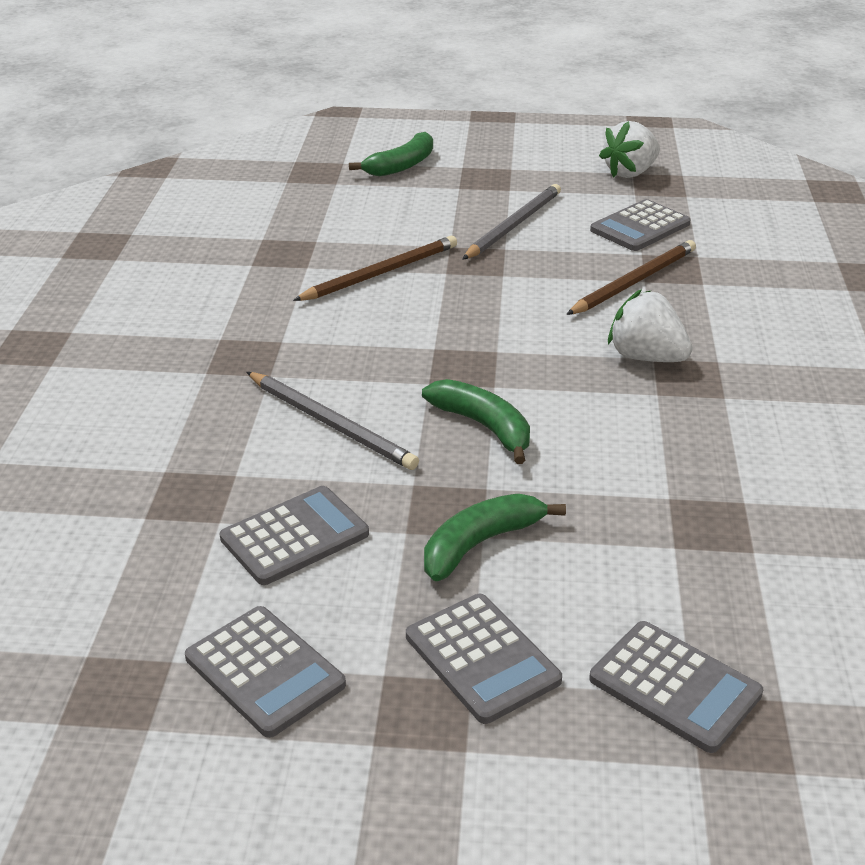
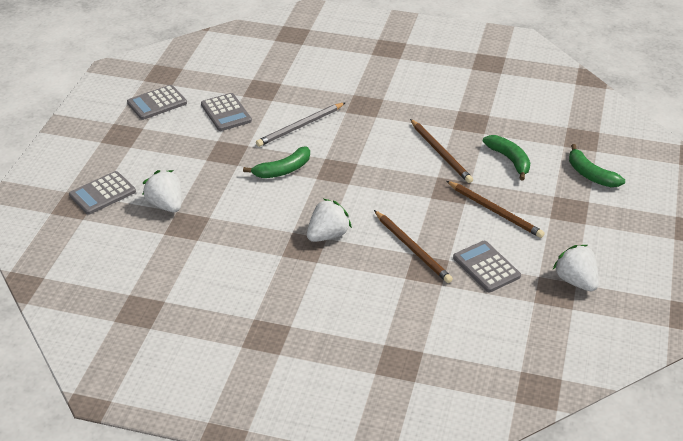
camera: 100 degrees right, 5 degrees up
grey calculator [406,594,562,724] -> none
green banana [424,494,566,581] -> green banana moved to [483,135,530,180]
grey pencil [462,184,561,260] -> brown pencil [447,181,545,238]
none -> white strawberry [143,170,182,212]

